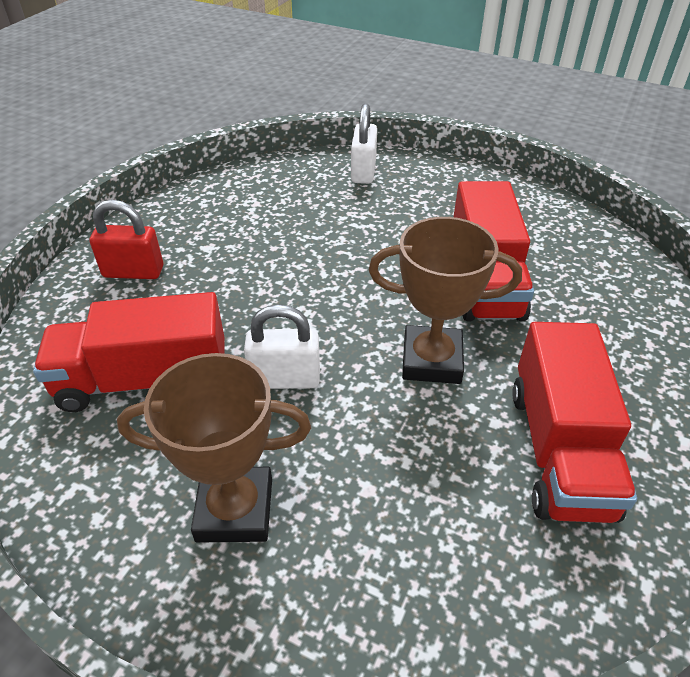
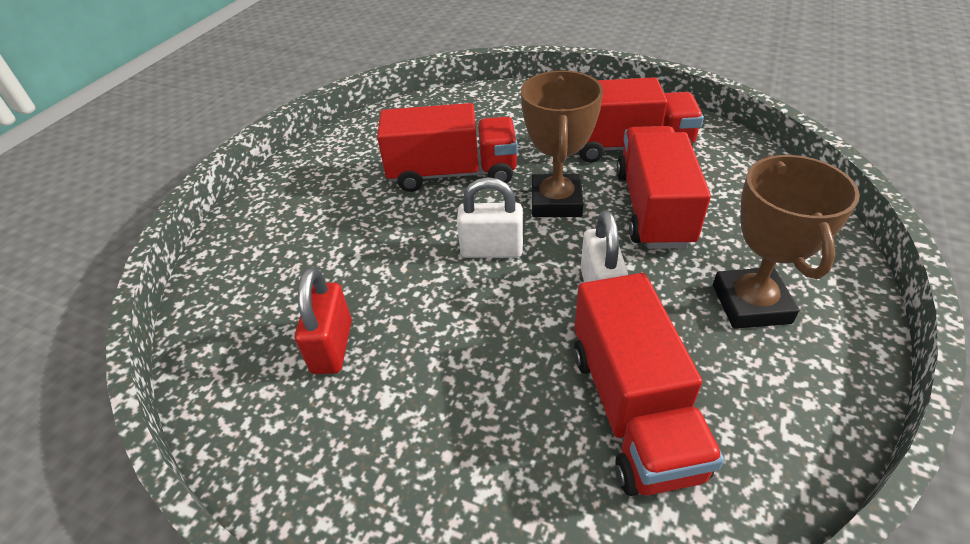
camera: 90 degrees left, 0 degrees up
red padlock [90,200,163,279] -> red padlock moved to [295,267,352,374]
white padlock [351,103,377,184] -> white padlock moved to [457,177,523,258]
none -> red truck [616,126,711,249]

